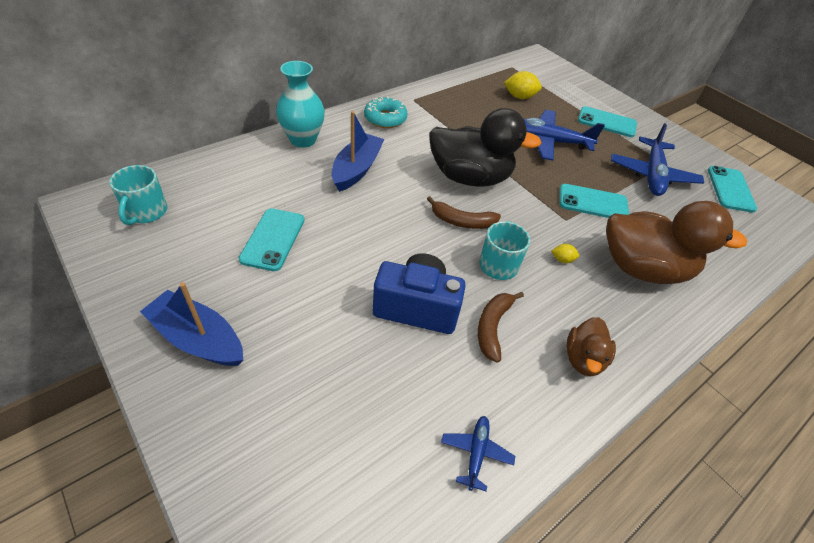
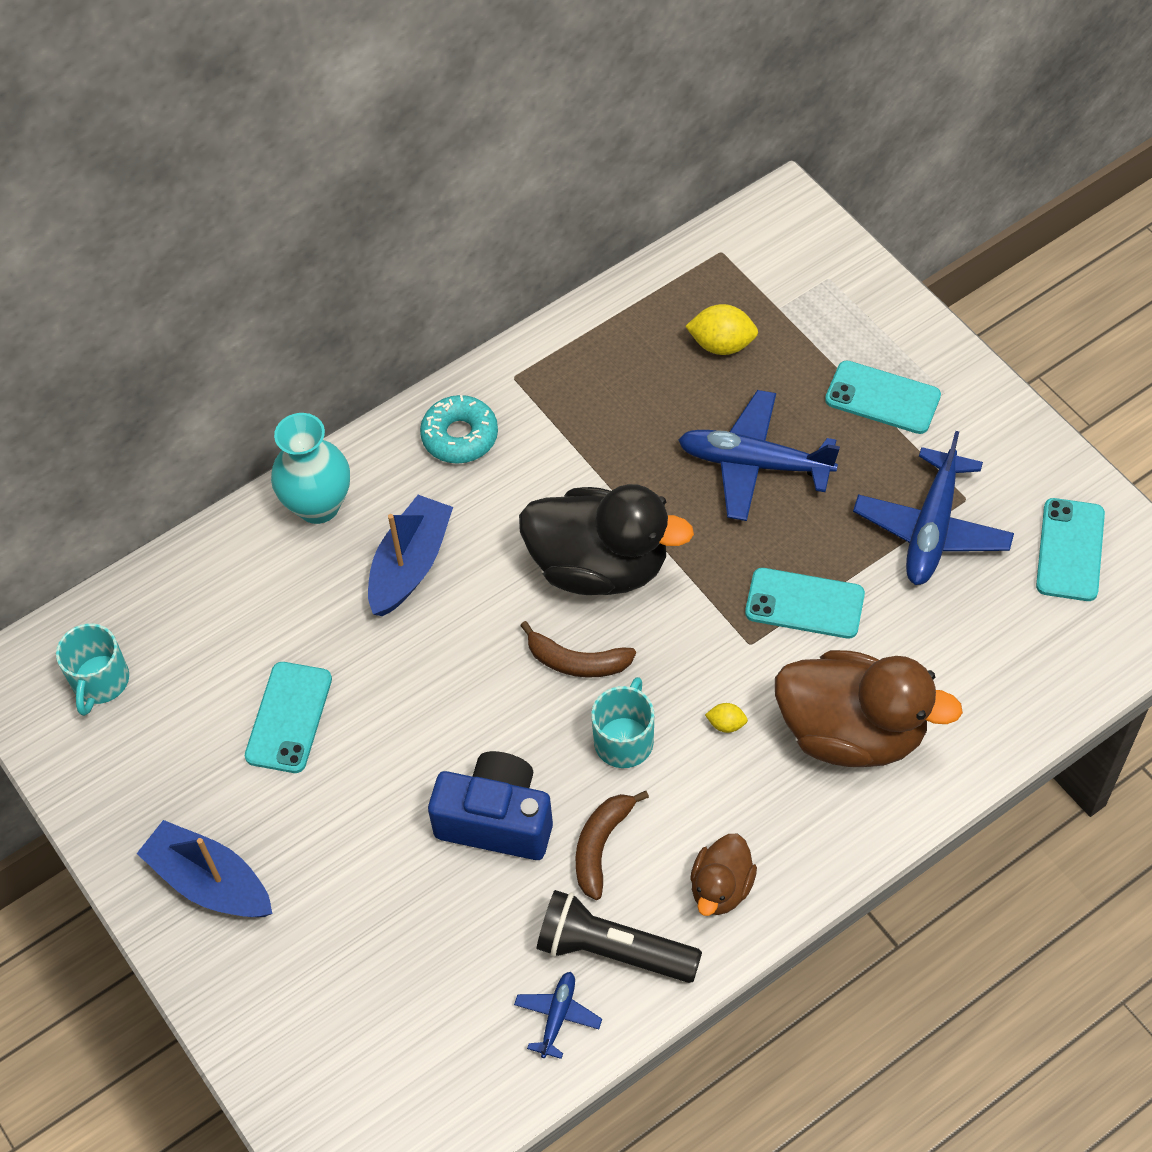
camera: 10 degrees right, 10 degrees up
none -> black flashlight [537,890,702,983]

